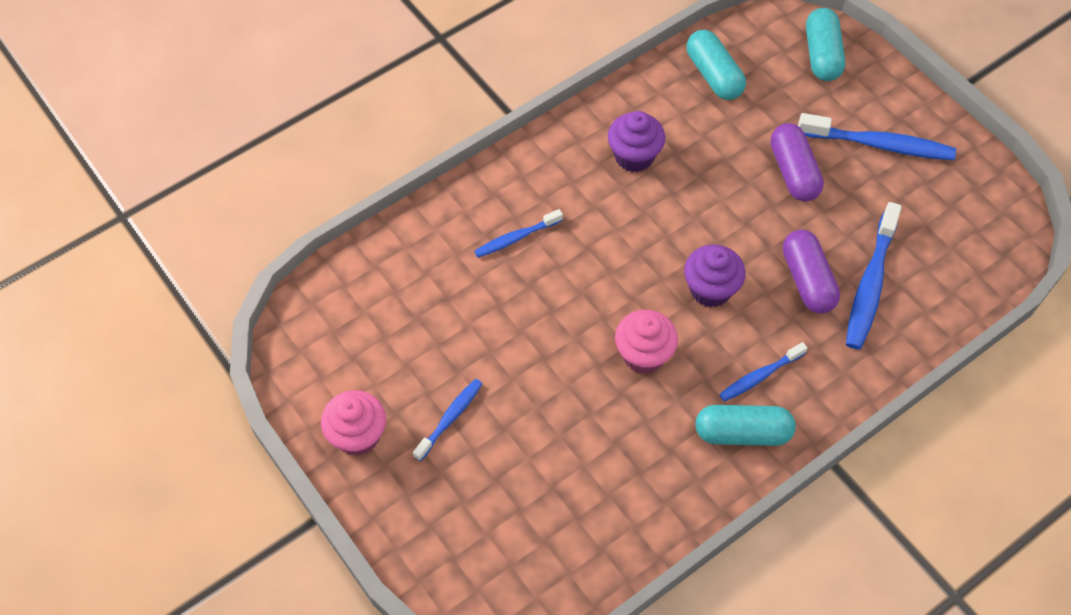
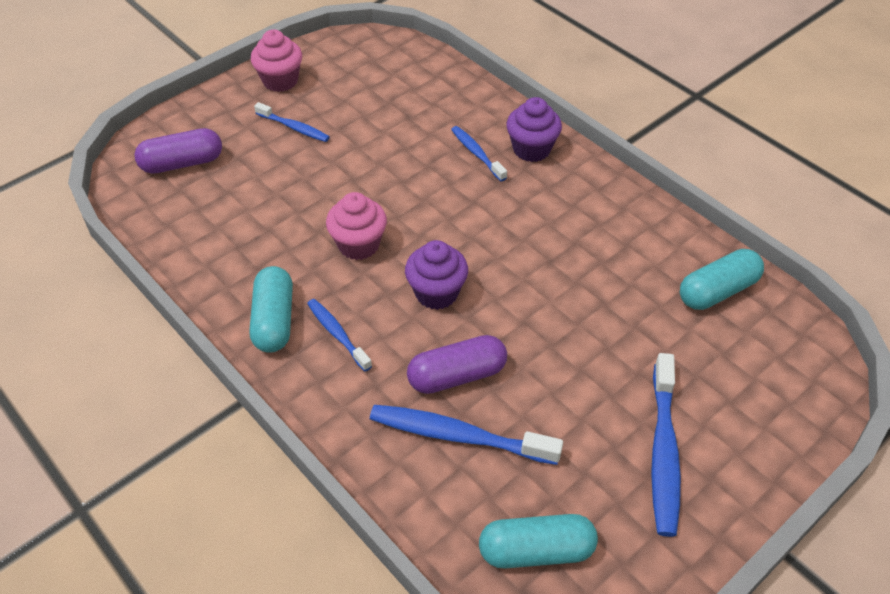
camera: 85 degrees right, 10 degrees down
purple cupcake [608,111,665,172] -> purple cupcake moved to [506,97,562,162]
purple capsule [771,123,824,202] -> purple capsule moved to [134,128,222,174]
turquoise capsule [806,8,845,81] -> turquoise capsule moved to [479,514,598,568]

